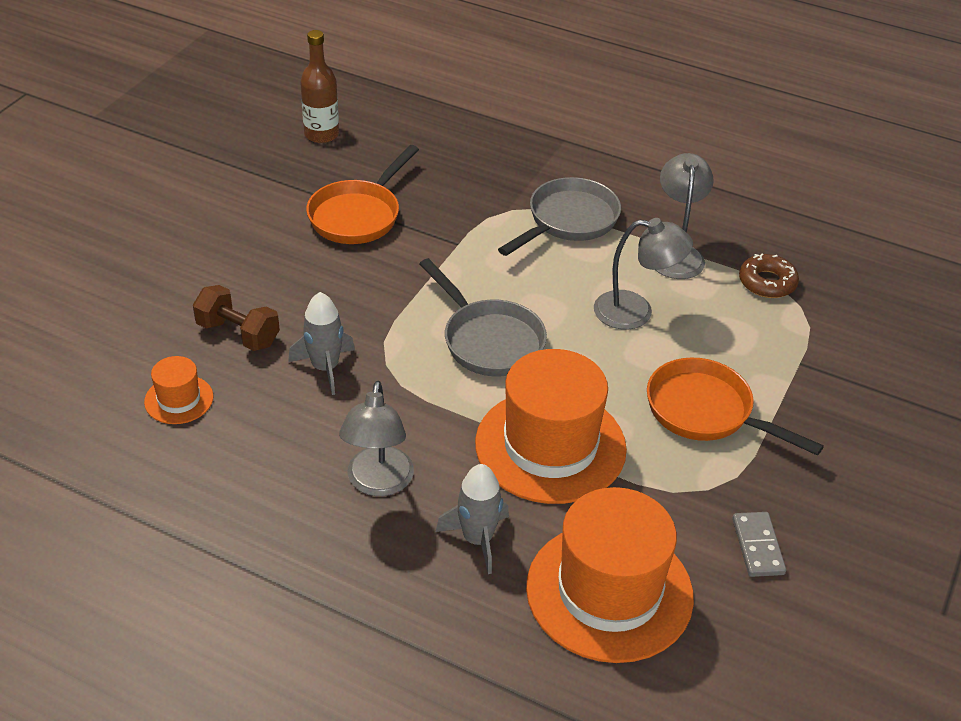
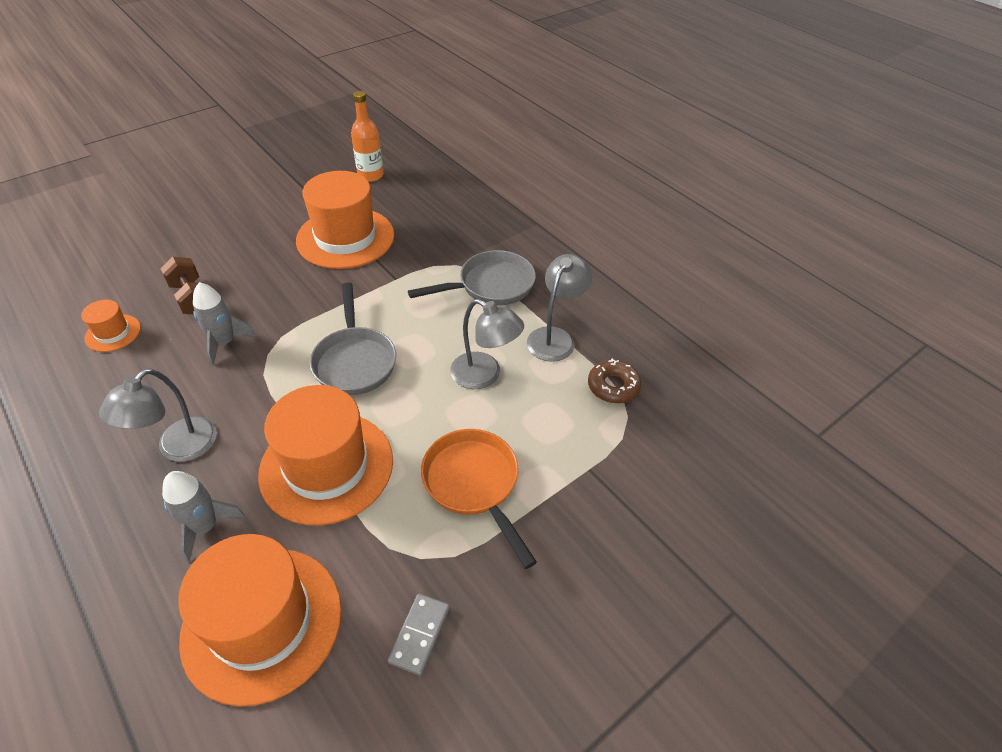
camera: 25 degrees right, 5 degrees up
brown bottle [300,30,339,143] -> orange bottle [351,91,383,182]
orange pan [306,145,419,244] -> orange hat [296,171,394,269]

